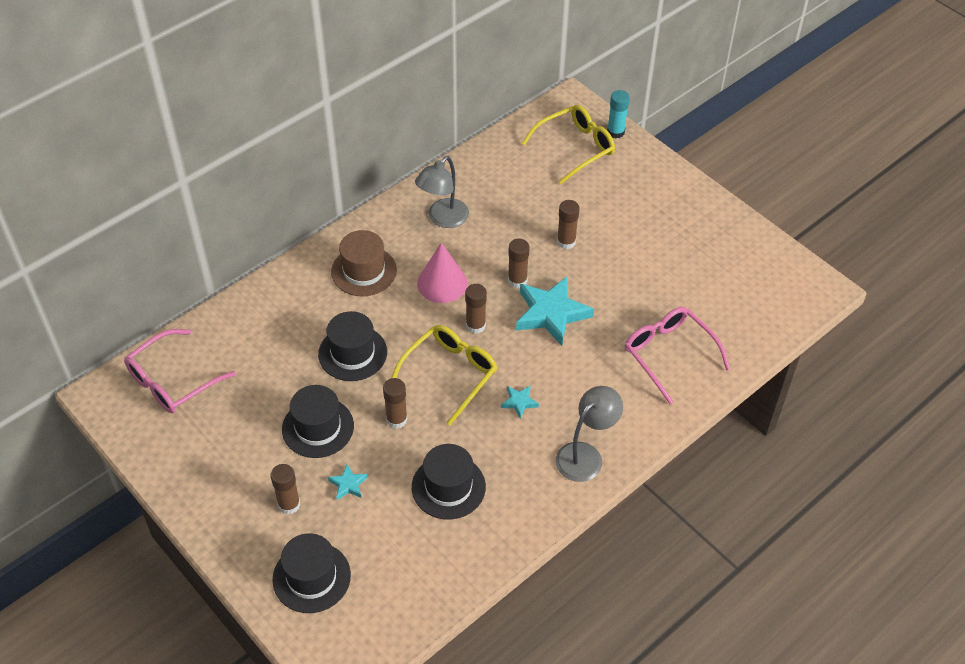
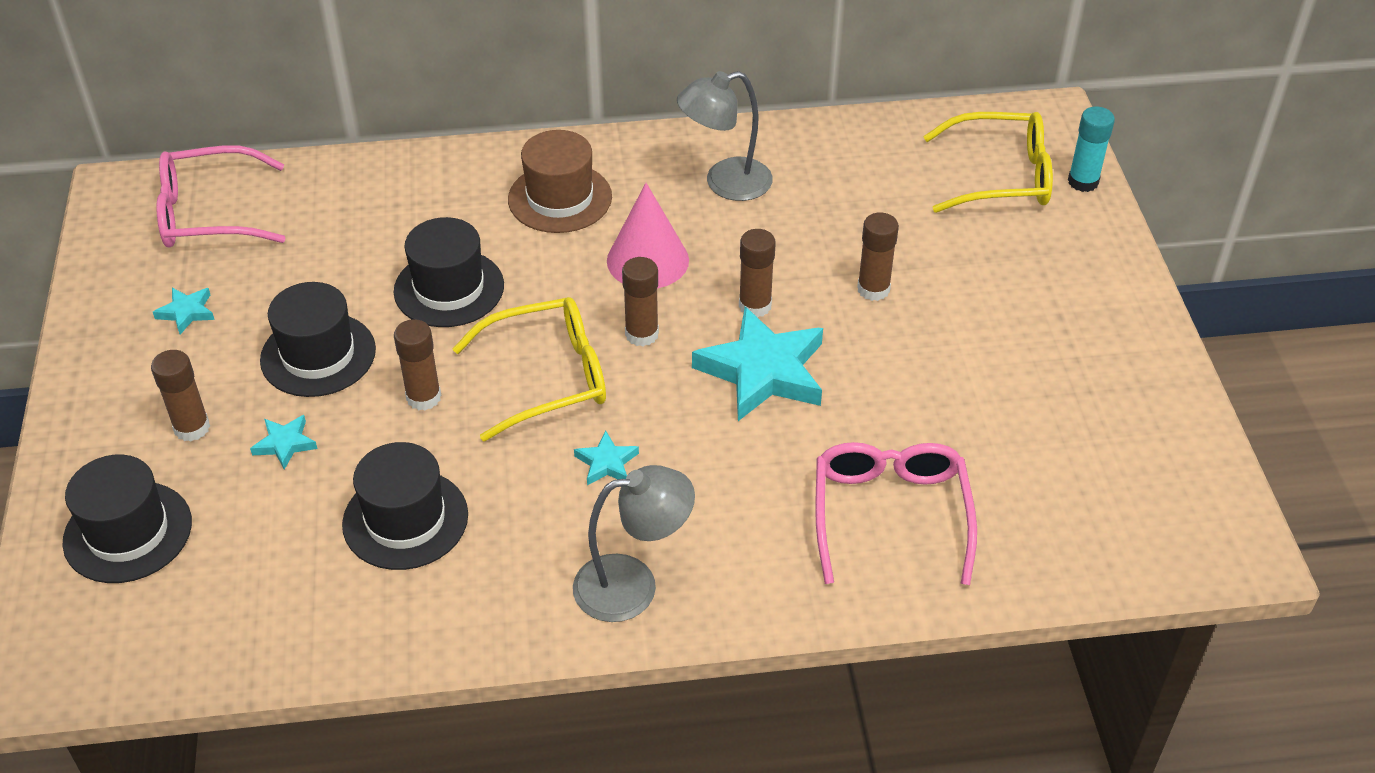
camera: 35 degrees right, 5 degrees down
none -> turquoise star [153,288,215,334]

